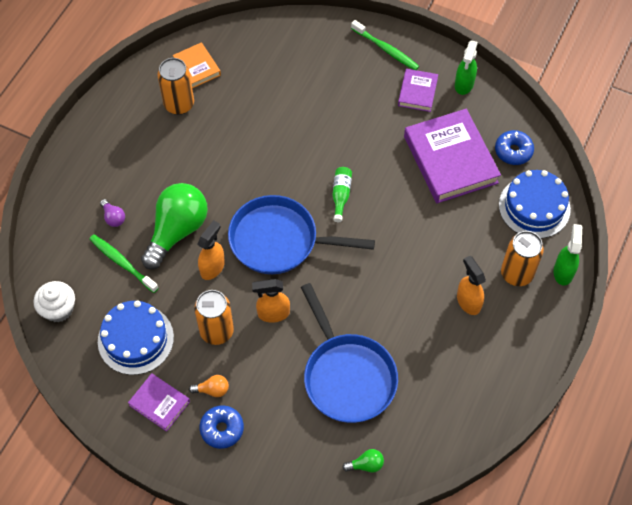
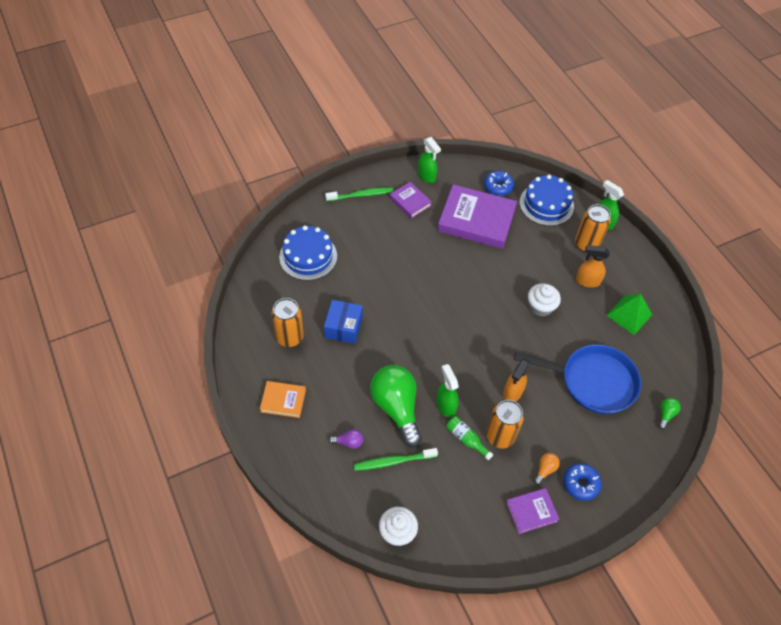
camera: 55 degrees left, 5 degrees down
blue cake [98,301,174,375] -> blue cake moved to [279,225,337,280]
orange book [173,42,221,88] -> orange book moved to [260,381,306,418]
orange spray bottle [197,220,225,280] -> green spray bottle [437,364,459,417]
blue pan [228,195,375,274] -> none
green bottle [332,167,352,222] -> green bottle moved to [446,416,493,460]
none -> blue box [324,300,363,344]
none -> white cupcake [528,283,561,317]
none -> green pyramid [606,294,652,335]

